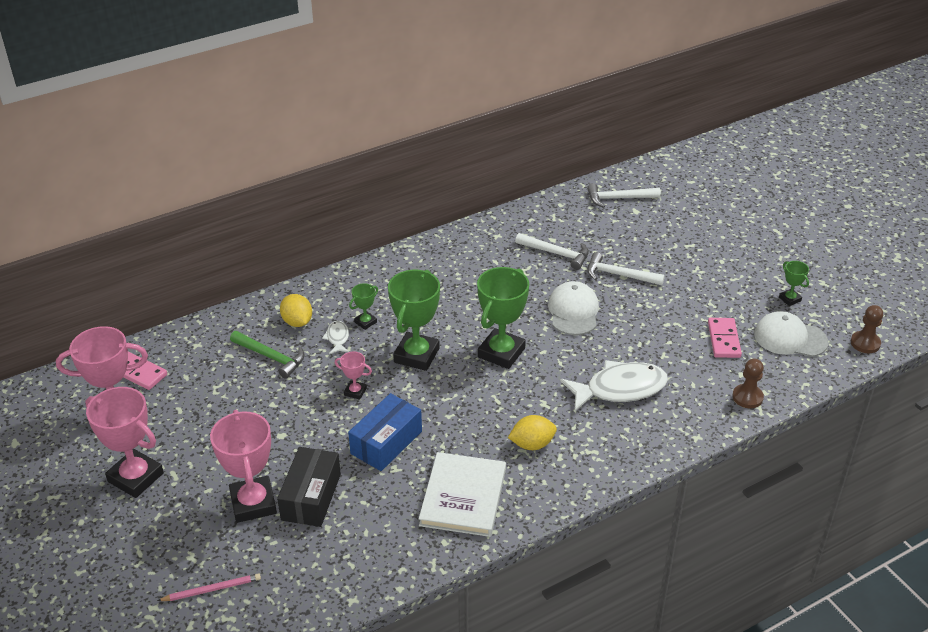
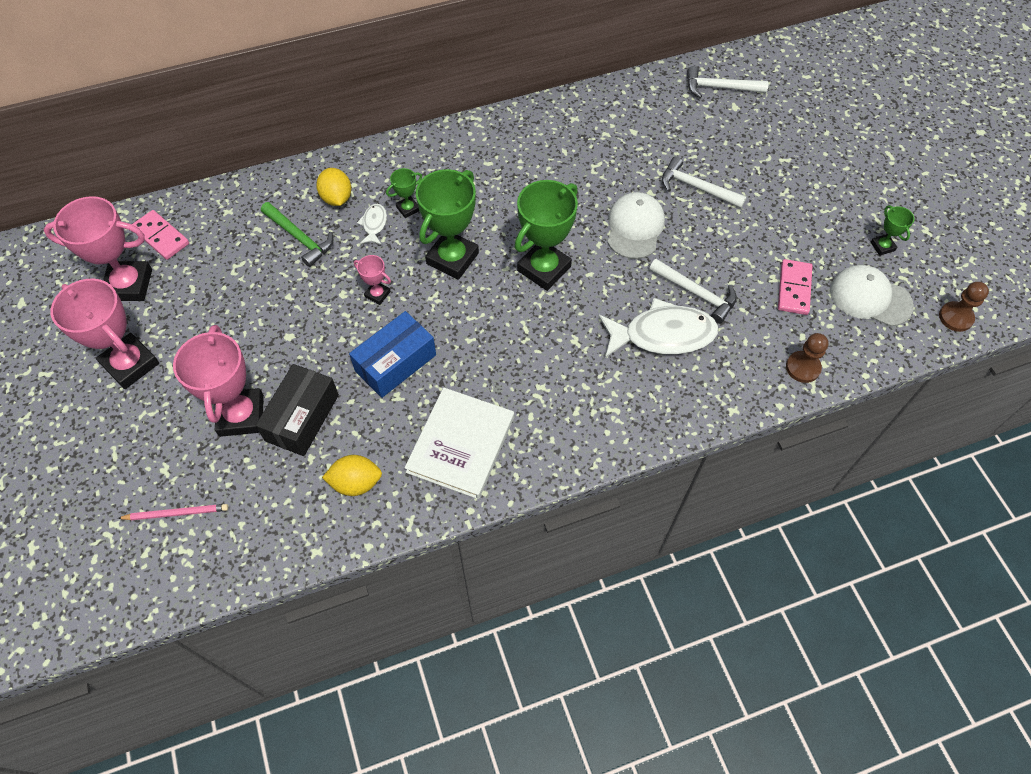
camera: 10 degrees right, 20 degrees up
yellow lemon [508,415,557,450] -> yellow lemon moved to [322,455,382,496]
white hammer [515,233,589,270] -> white hammer moved to [649,259,737,324]

